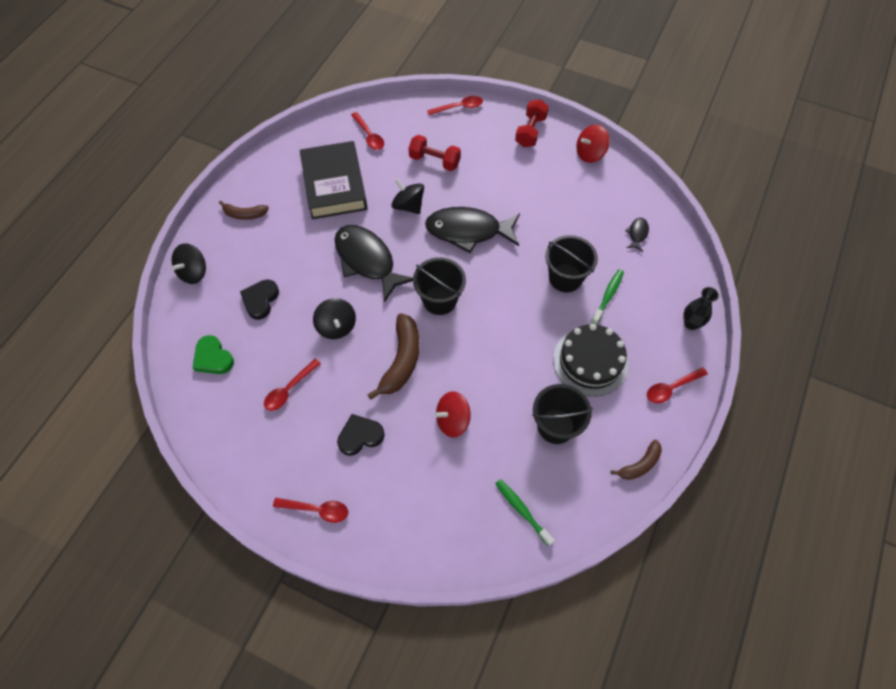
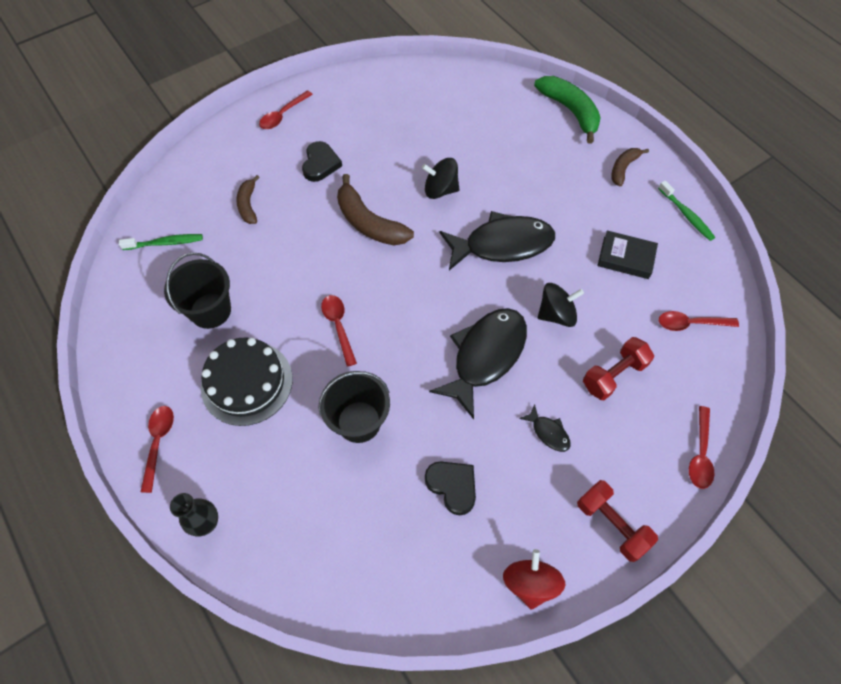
camera: 120 degrees right, 0 degrees up
black spinning top [171,243,206,284] -> green banana [534,76,601,144]
green heart [193,335,234,374] -> none
black heart [240,279,279,320] -> black heart moved to [425,461,476,515]
red spoon [264,359,321,411] -> red spoon moved to [321,295,357,367]
black book [300,141,368,219] -> black book [597,231,658,279], size x0.54
black bucket [413,257,466,315] -> none
red spinning top [434,391,471,438] -> none
green toothbrush [591,269,624,325] -> green toothbrush moved to [658,180,715,241]
brown banana [611,440,662,480] -> brown banana moved to [236,175,260,224]
black fish [625,218,649,252] -> black fish moved to [519,405,570,452]

